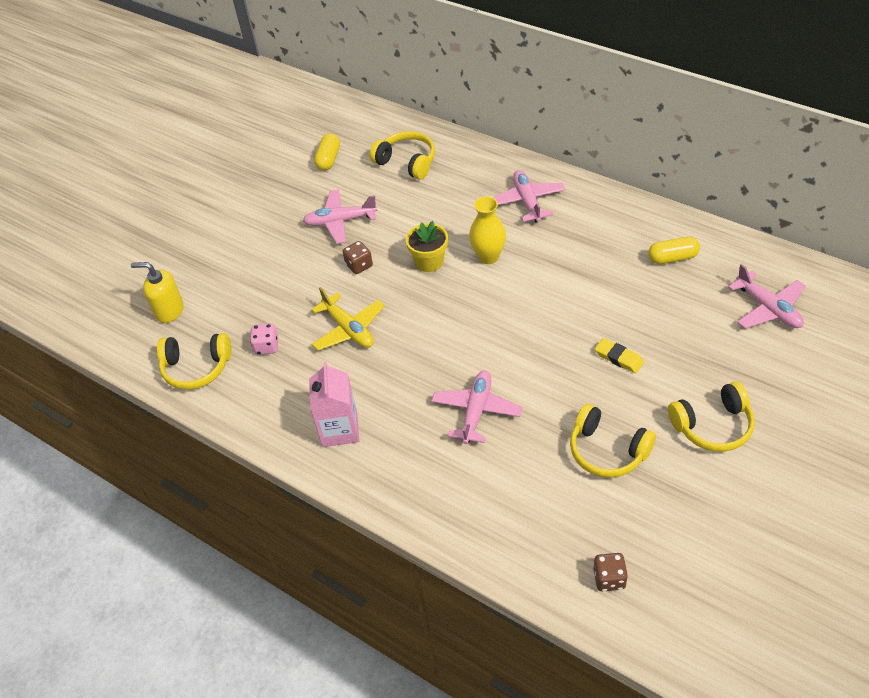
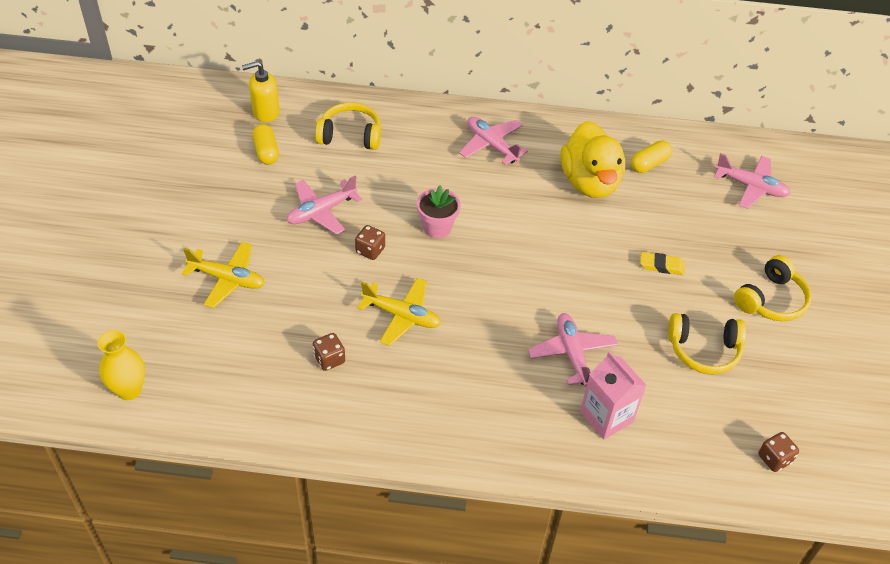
camera: 35 degrees left, 0 degrees up
yellow soap dispenser [131,262,184,323] -> yellow soap dispenser moved to [242,61,280,122]
yellow headphones [157,333,231,390] -> none
pink dice [250,323,278,355] -> brown dice [313,333,345,371]
pink carton [309,362,359,447] -> pink carton moved to [580,351,647,440]
yellow flower pot [406,221,448,272] -> pink flower pot [417,185,460,238]
yellow vase [469,196,506,264] -> yellow vase moved to [97,330,145,400]
none -> yellow plane [182,242,265,308]
none -> yellow duck [561,121,625,198]

